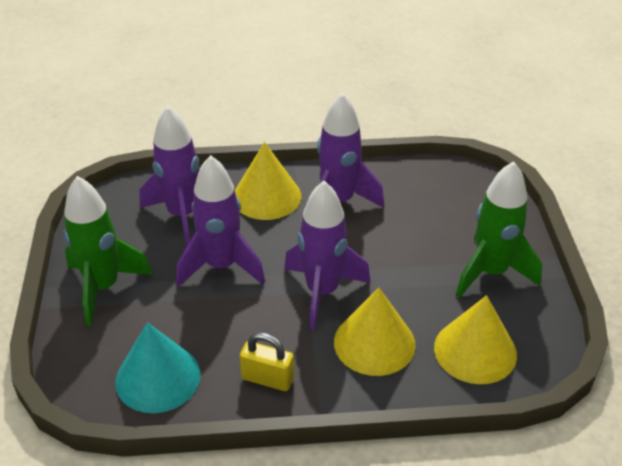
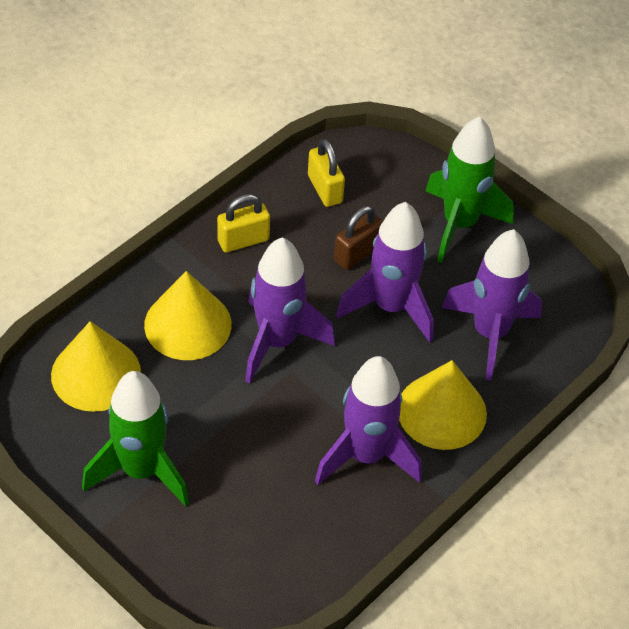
camera: 135 degrees right, 10 degrees up
turquoise cone [115,322,201,413] -> yellow padlock [308,139,345,207]
none -> brown padlock [334,206,383,270]

